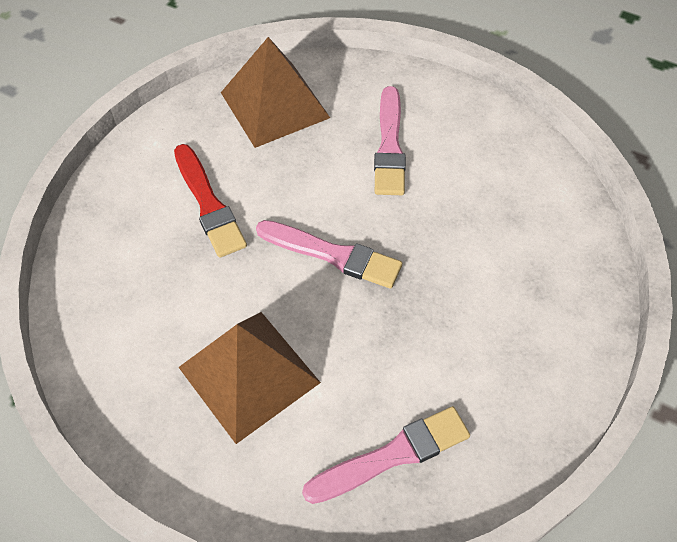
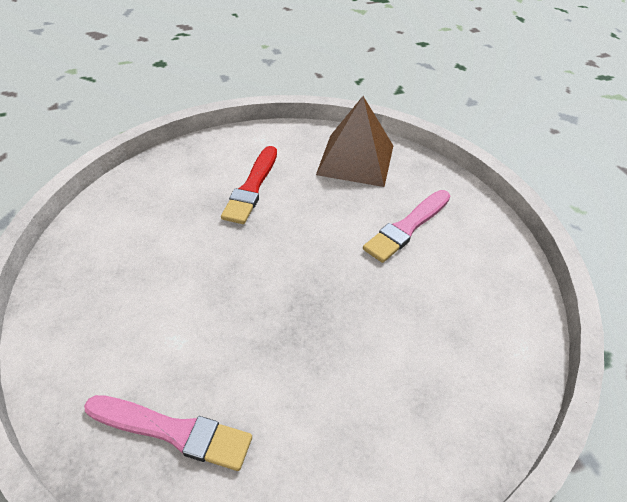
camera: 40 degrees right, 10 degrees down
brown pyramid [178,312,321,444] -> none
pink brush [256,220,402,289] -> none

